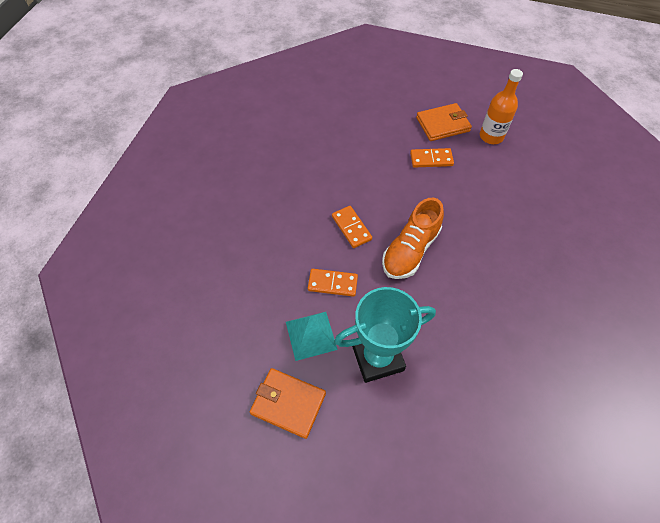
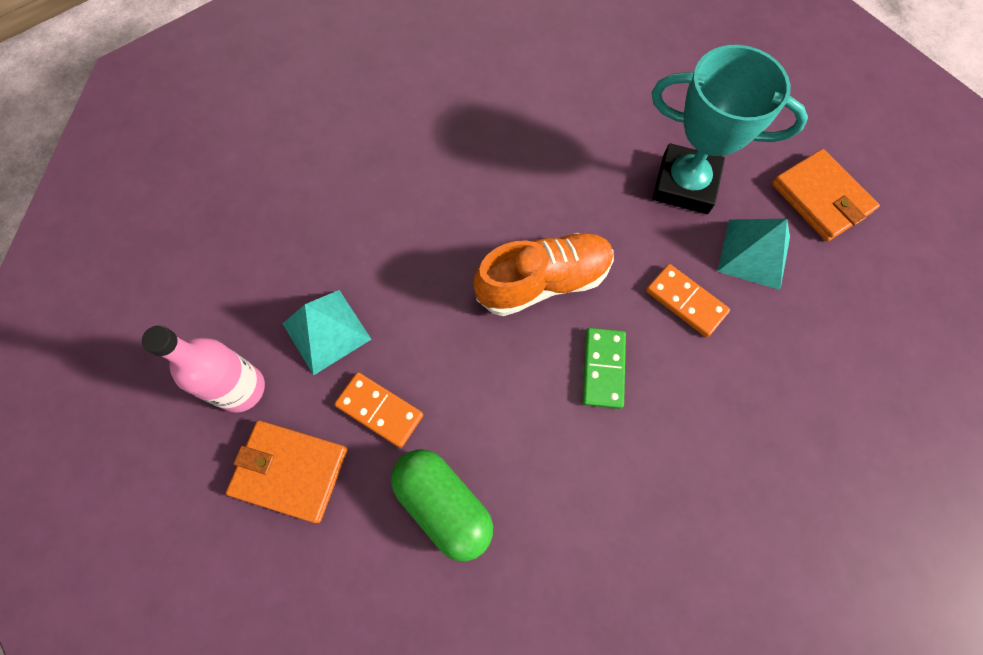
camera: 145 degrees left, 10 degrees up
orange domino [332,206,372,248] -> green domino [582,328,626,409]
orange bottle [480,69,523,144] -> pink bottle [142,325,265,413]
none -> turquoise pyramid [282,290,372,375]
none -> green capsule [391,449,493,561]

